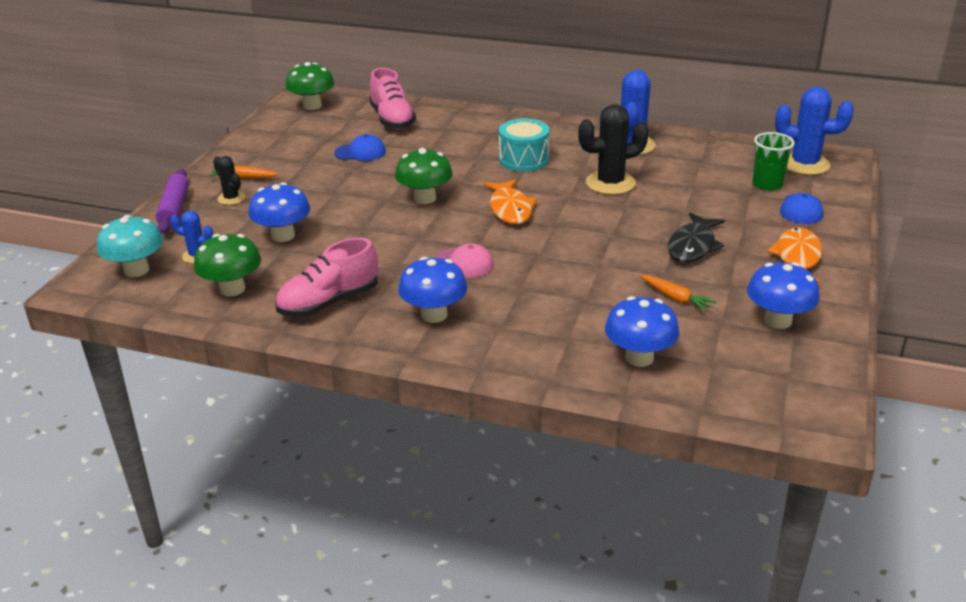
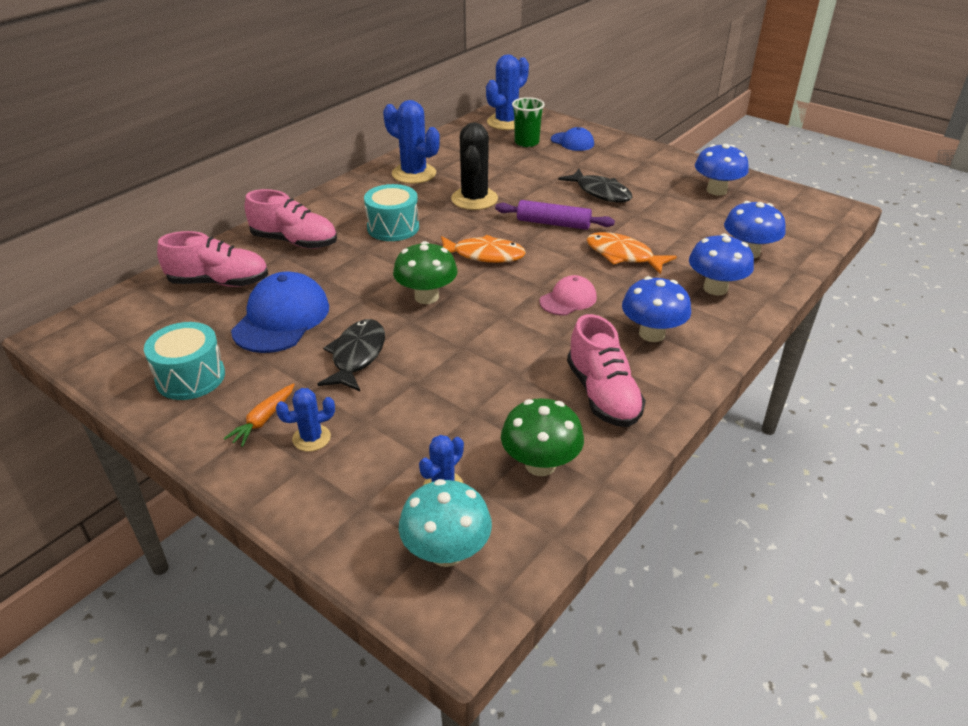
camera: 70 degrees left, 5 degrees up
purple rolling pin [156,169,189,234] -> purple rolling pin moved to [495,200,615,230]
black cactus [213,156,245,205] -> blue cactus [276,388,335,451]
blue mushroom [248,182,310,242] -> blue mushroom moved to [689,233,754,295]
green mushroom [285,62,334,110] -> none
blue cap [334,134,386,161] -> blue cap [231,271,329,353], size x1.76
orange carrot [640,275,716,312] -> none
orange fish [767,227,822,284] -> orange fish moved to [586,232,677,274]
none -> turquoise drum [144,322,225,400]
none -> pink shoe [245,189,337,249]
none -> black fish [318,319,385,391]

